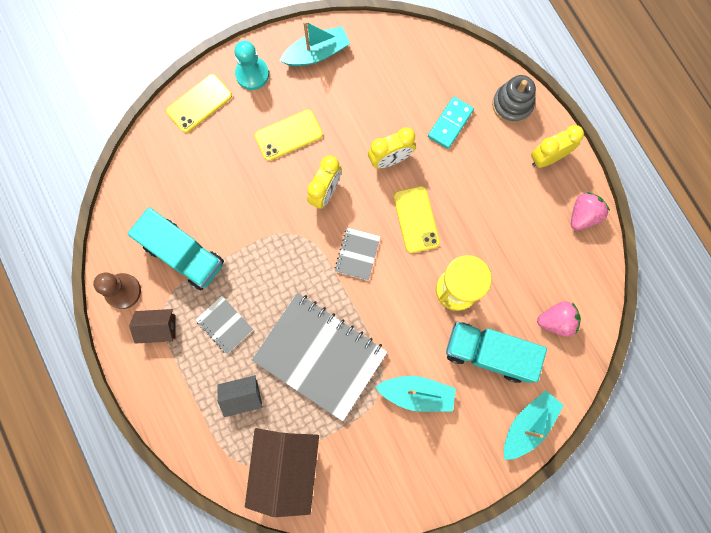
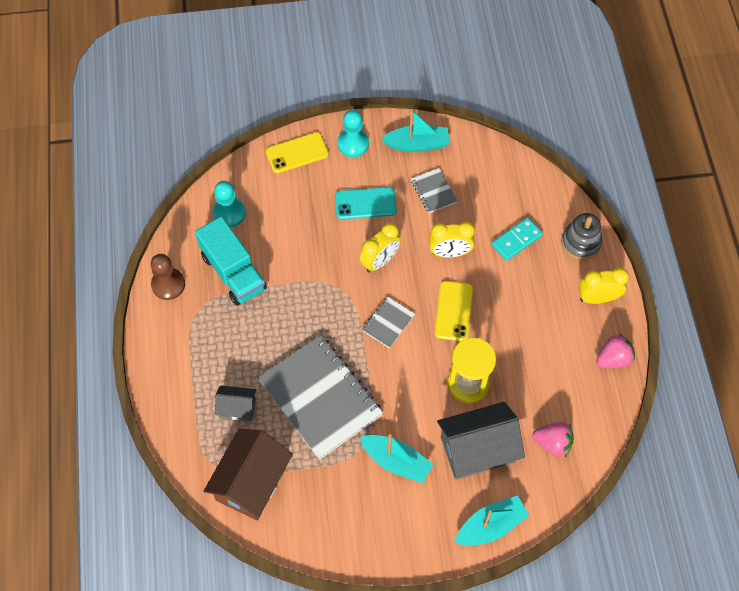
camera: 20 degrees right, 15 degrees down
brown house [129,309,176,344] -> none
grey notebook [195,296,254,354] -> grey notebook moved to [411,168,457,213]
yellow phone [254,109,323,161] -> turquoise phone [335,187,397,219]
turquoise truck [446,322,547,383] -> grey house [437,402,525,480]
none -> turquoise pawn [213,181,246,228]

